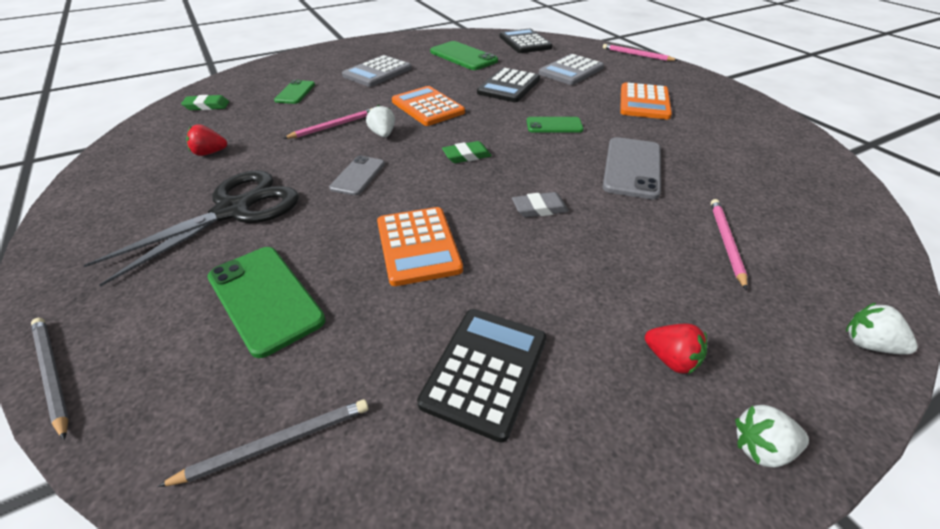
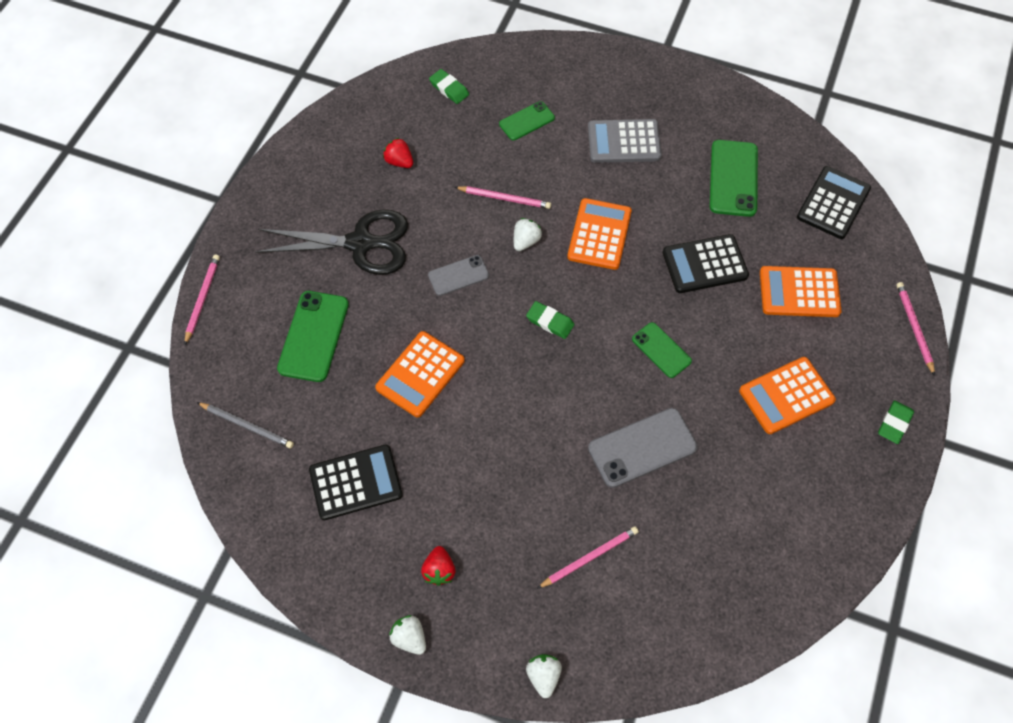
camera: 50 degrees right, 20 degrees up
grey pencil [31,318,69,440] -> pink pencil [184,255,220,345]
grey eraser [512,192,569,217] -> none
grey calculator [539,54,604,85] -> orange calculator [760,266,841,317]
none -> green eraser [878,400,914,444]

